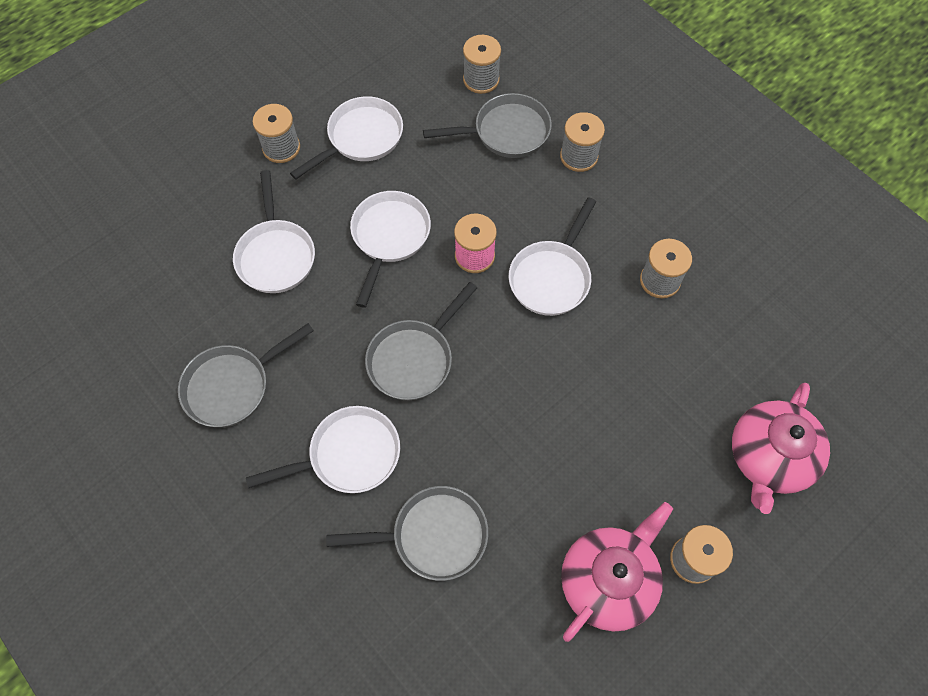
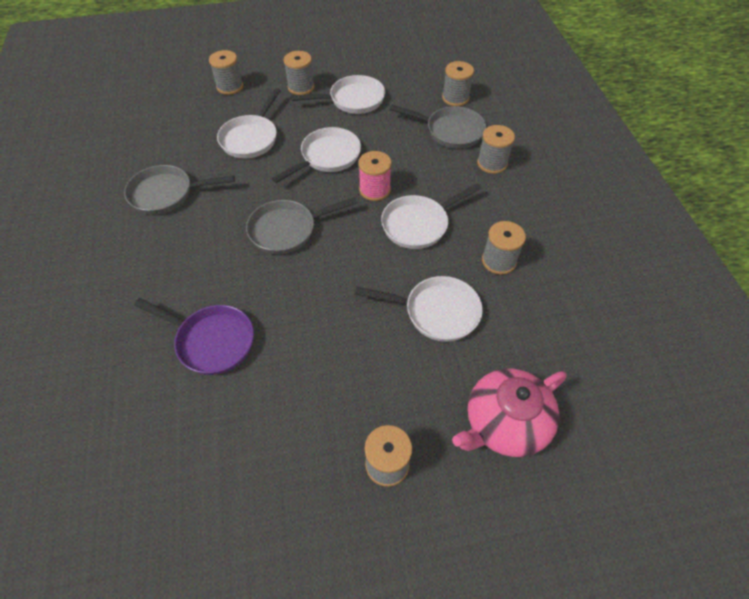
camera: 30 degrees right, 10 degrees down
white pan [246,406,400,493] -> white pan moved to [355,276,483,342]
grey pan [326,486,488,581] -> purple pan [134,298,254,375]
pink teapot [561,502,673,642] -> none
none -> grey spool [209,50,243,95]

